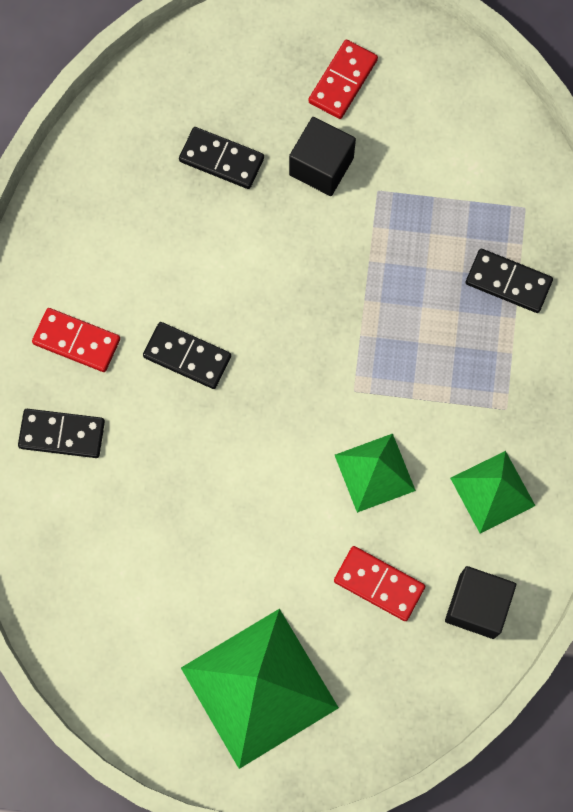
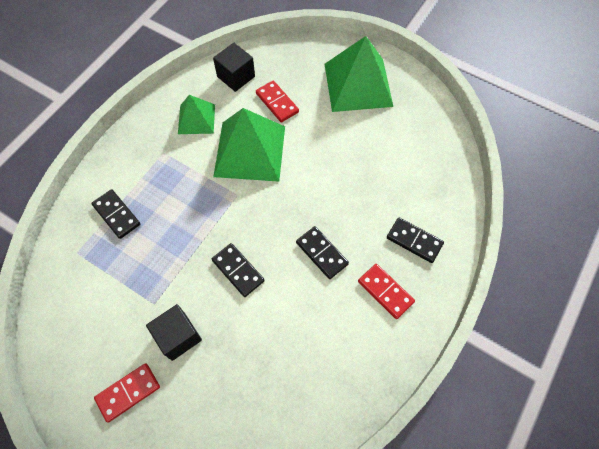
camera: 155 degrees left, 10 degrees down
black domino [179,127,264,189] -> black domino moved to [212,243,265,297]
green pyramid [335,433,416,513] -> green pyramid [213,108,285,182], size x1.78

